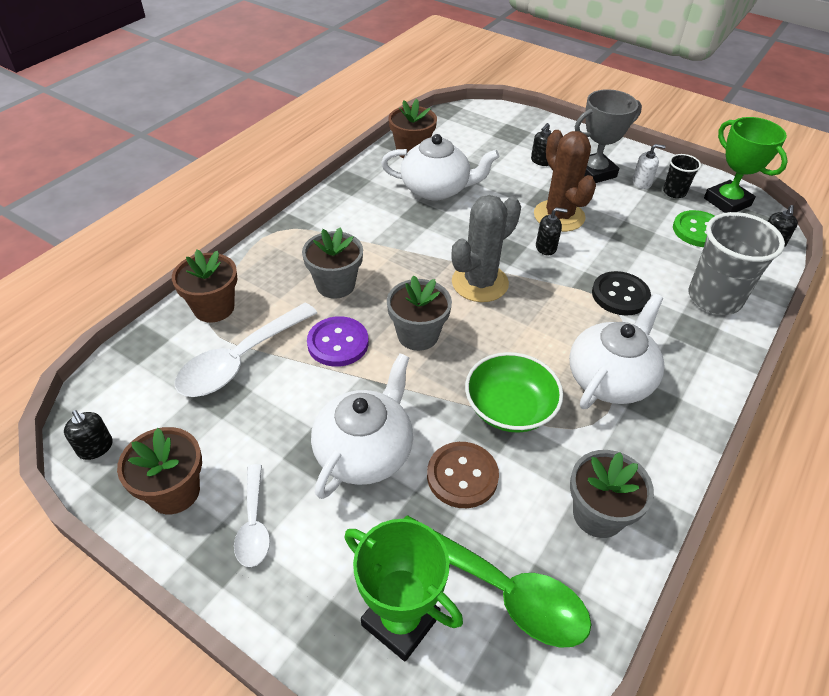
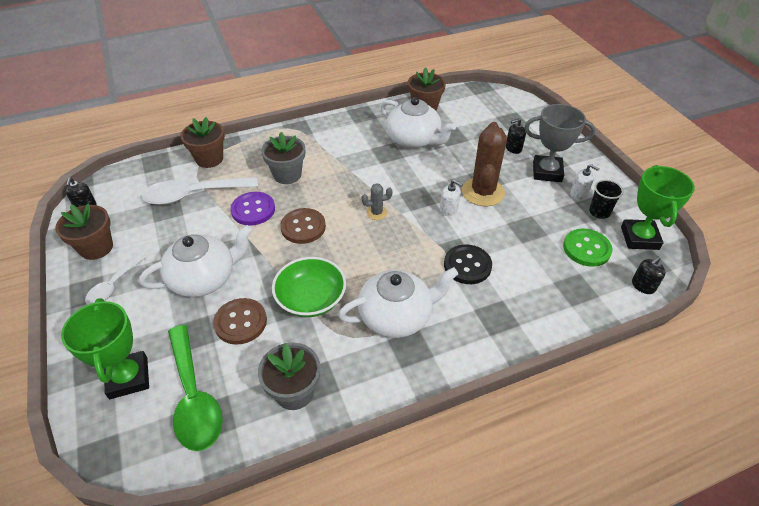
camera: 35 degrees right, 0 degrees up
grey flower pot [387,275,452,351] -> brown button [280,208,326,244]
grey cactus [452,195,521,302] -> grey cactus [361,183,392,220], size x0.47
black soap dispenser [536,208,568,255] -> white soap dispenser [440,179,463,216]
grey cup [688,212,785,315] -> none

